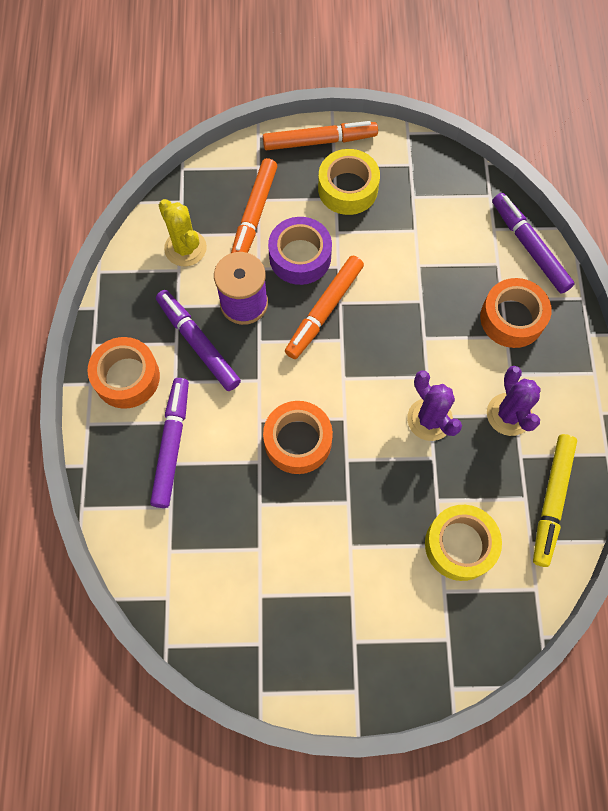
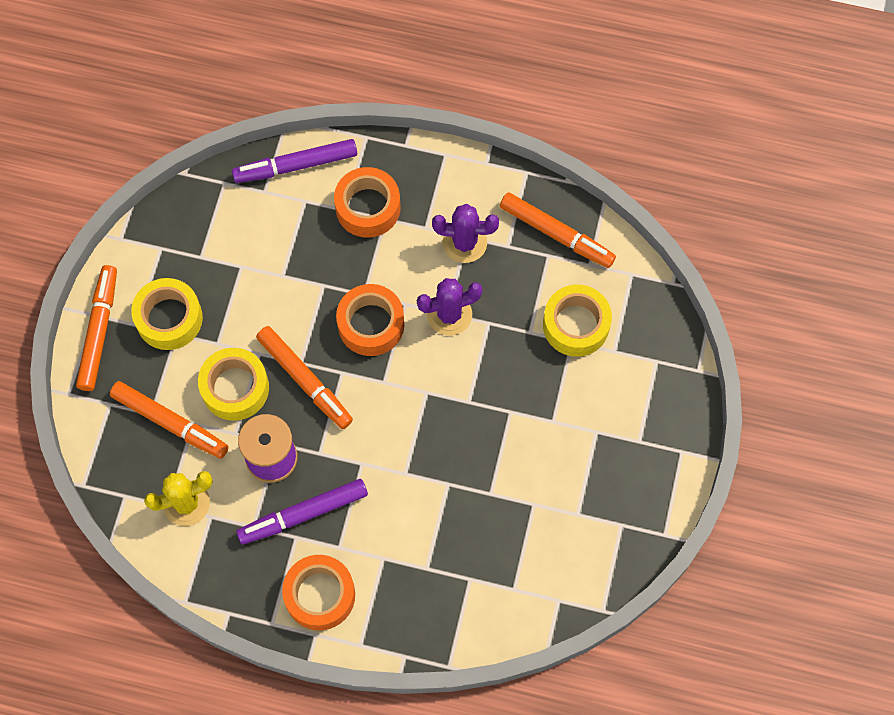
camera: 75 degrees left, 0 degrees up
purple marker [150,378,189,508] -> none
orange tape [263,401,333,474] -> orange tape moved to [336,284,404,356]
purple tape [268,217,332,285] -> yellow tape [198,348,269,421]
yellow marker [533,434,577,567] -> orange marker [500,192,616,268]

